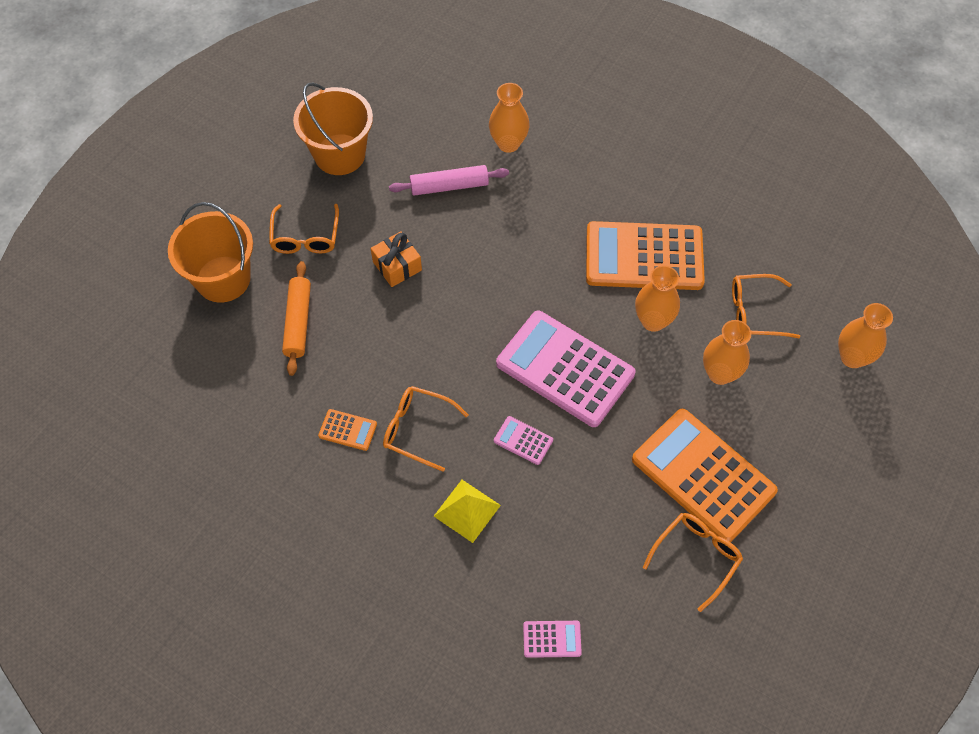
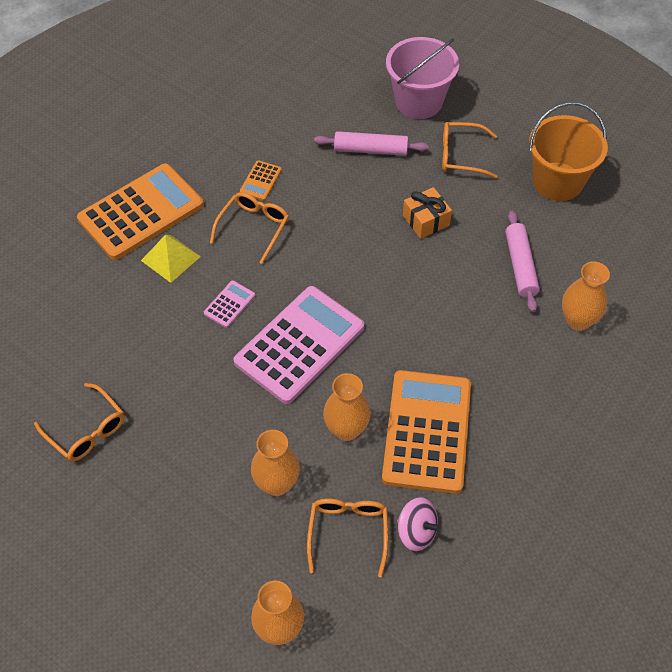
camera: 95 degrees right, 5 degrees down
orange bucket [168,202,253,303] -> pink bucket [386,37,459,119]
orange rolling pin [282,261,311,376] -> pink rolling pin [314,131,429,156]
pink calculator [523,621,582,658] -> none
orange calculator [632,409,778,542] -> orange calculator moved to [77,163,204,260]
none -> pink spinning top [397,497,441,551]

